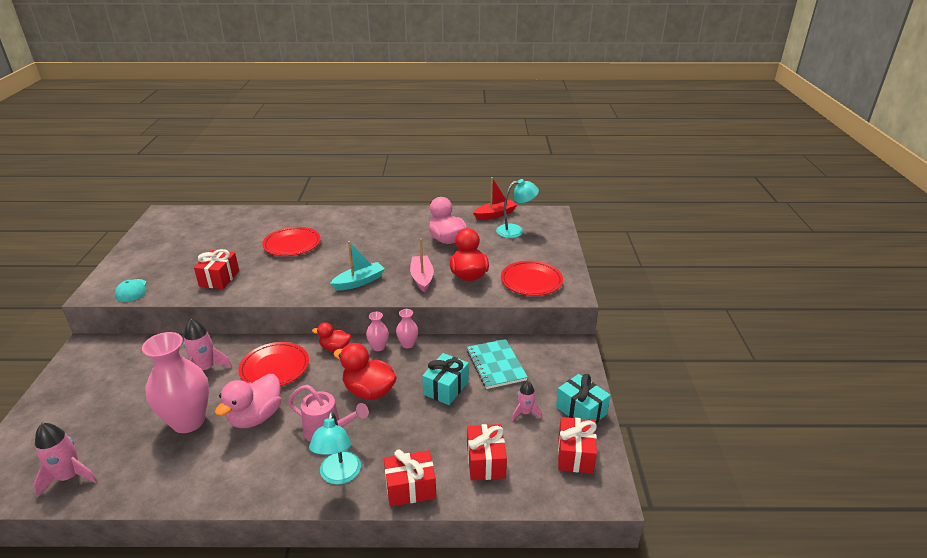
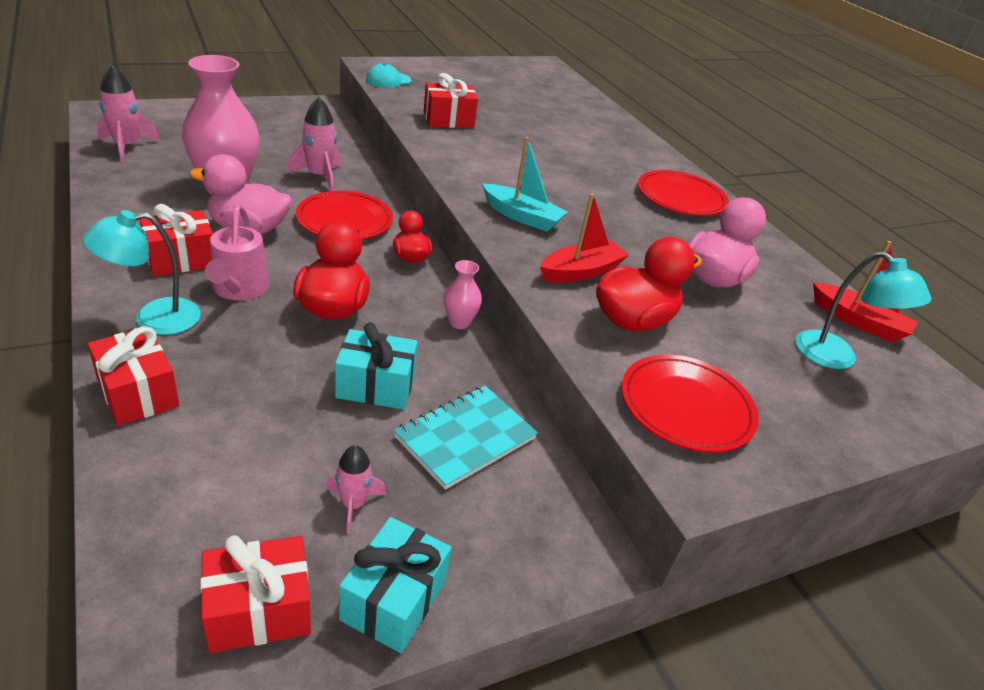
camera: 60 degrees right, 5 degrees up
red plate [262,227,321,256] -> red plate moved to [638,170,729,216]
pink vase [366,312,389,351] -> none
pink boat [410,239,434,292] -> red boat [540,193,629,282]
red gift [467,424,507,480] -> red gift moved to [139,204,213,276]

